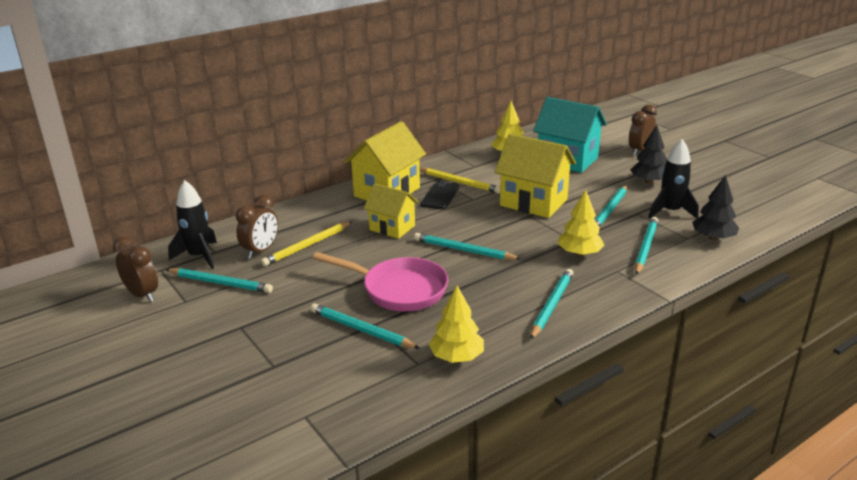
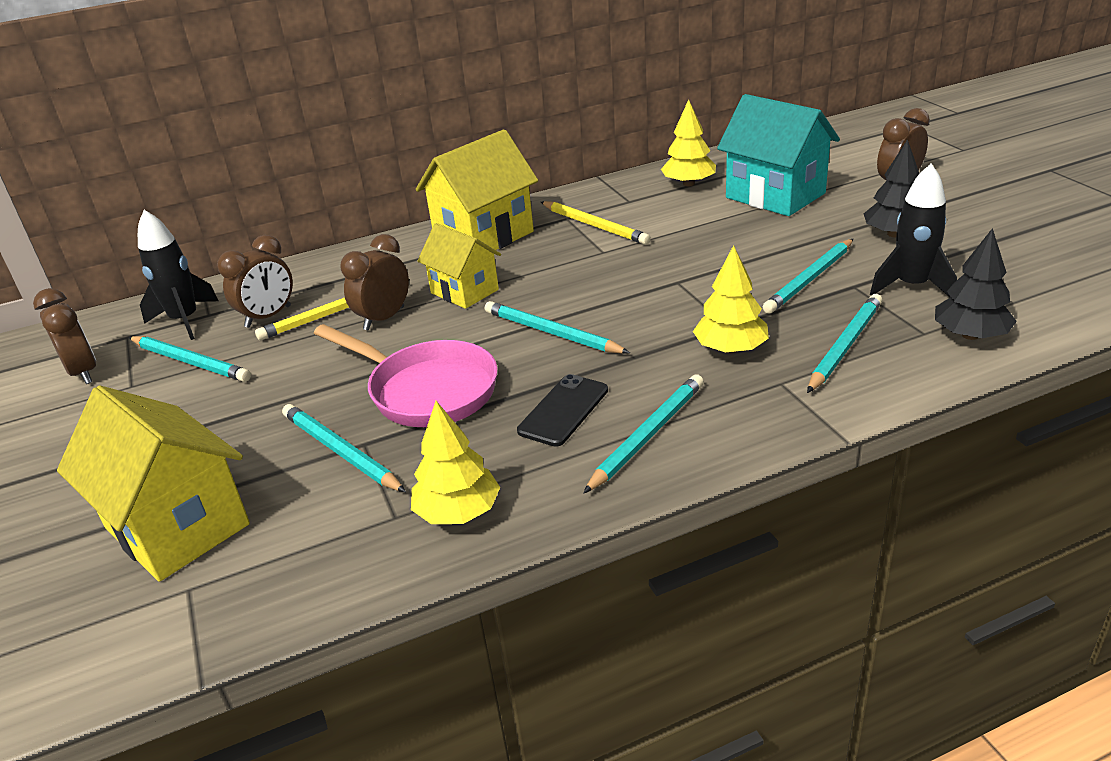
camera: 15 degrees right, 5 degrees up
black phone [421,181,459,210] -> black phone moved to [517,374,608,447]
yellow house [495,134,576,218] -> yellow house moved to [57,385,250,582]
none -> brown clock [341,234,409,331]

